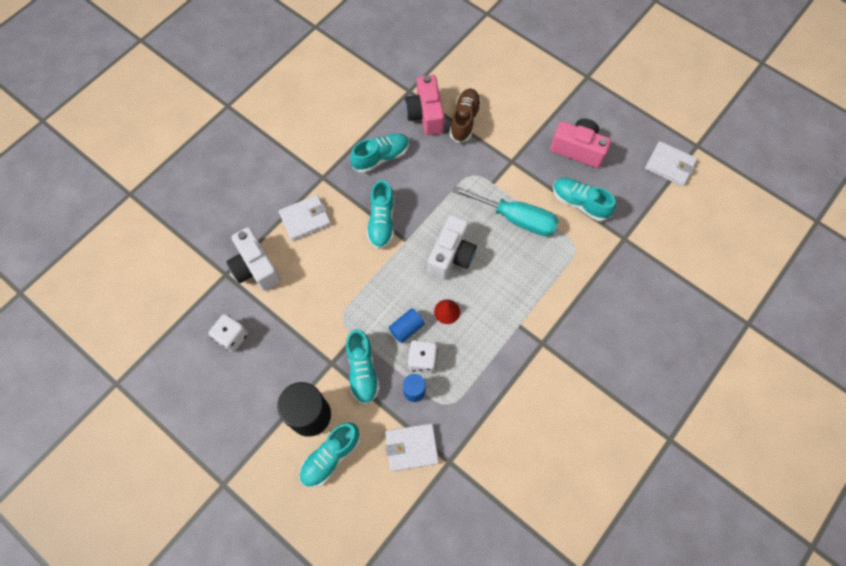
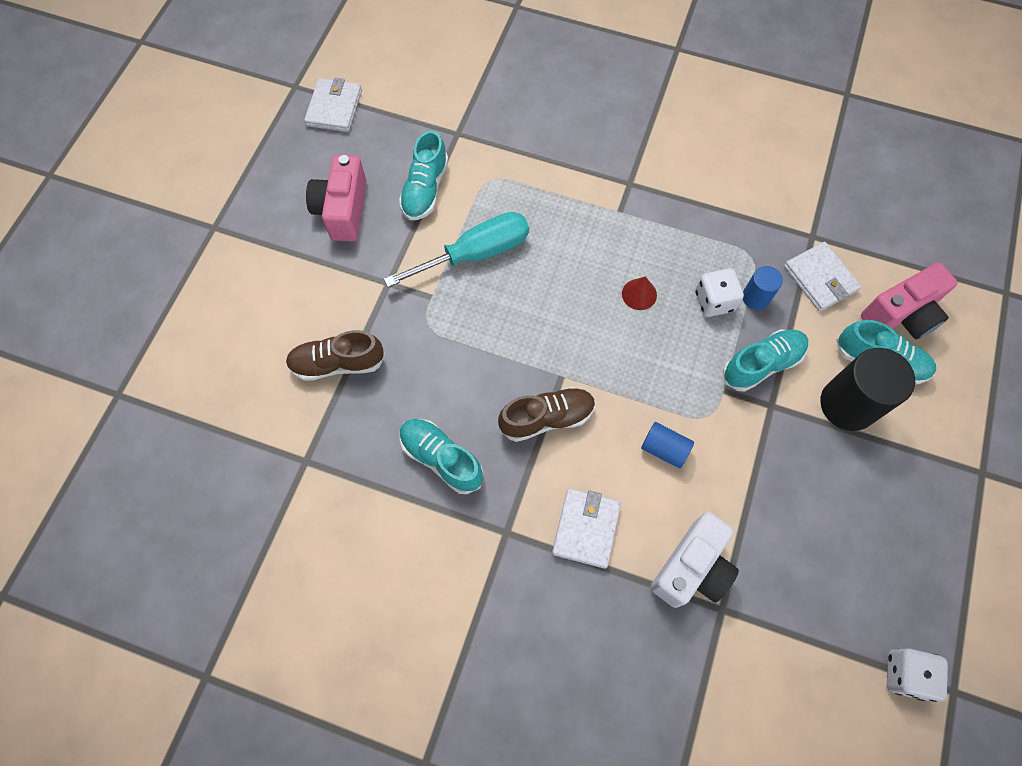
camera: 110 degrees left, 0 degrees up
white dice [209,314,248,352] -> white dice moved to [887,648,948,702]
white wallet [279,195,331,241] -> white wallet turned 60 degrees clockwise [552,488,621,569]
turquoise shoe [367,180,394,249] -> brown shoe [498,387,595,442]
blue cylinder [389,308,425,343] -> blue cylinder moved to [641,422,694,469]
pink camera [405,75,444,135] -> pink camera moved to [861,263,958,339]
white camera [428,215,477,279] -> none
turquoise screwdriver [452,186,559,236] -> turquoise screwdriver turned 60 degrees clockwise [384,212,529,287]

